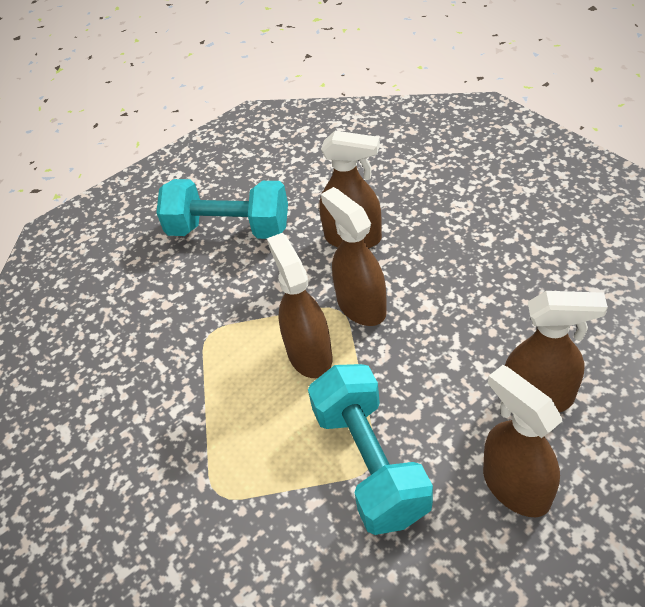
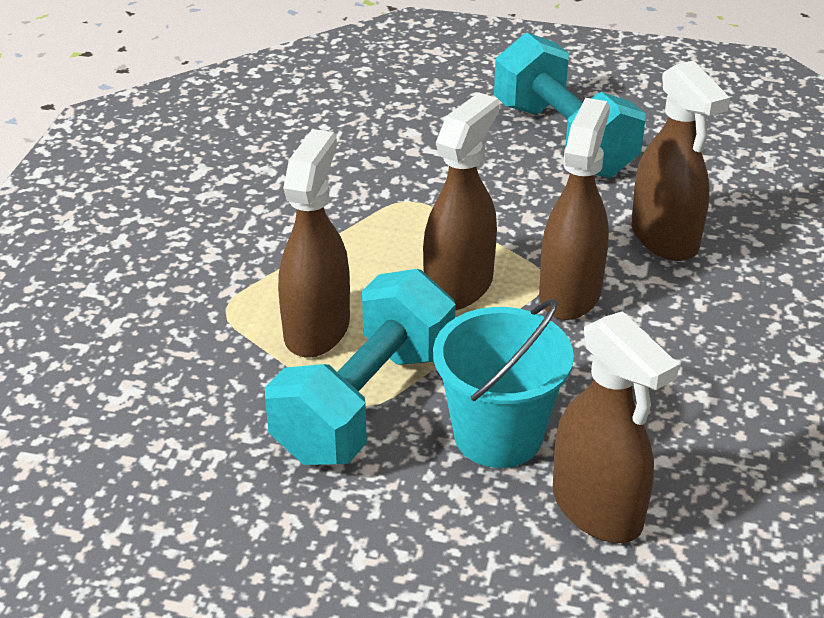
camera: 45 degrees right, 10 degrees down
brown spray bottle [483,365,562,517] -> brown spray bottle moved to [278,129,350,358]
none -> turquoise bucket [433,299,574,468]

